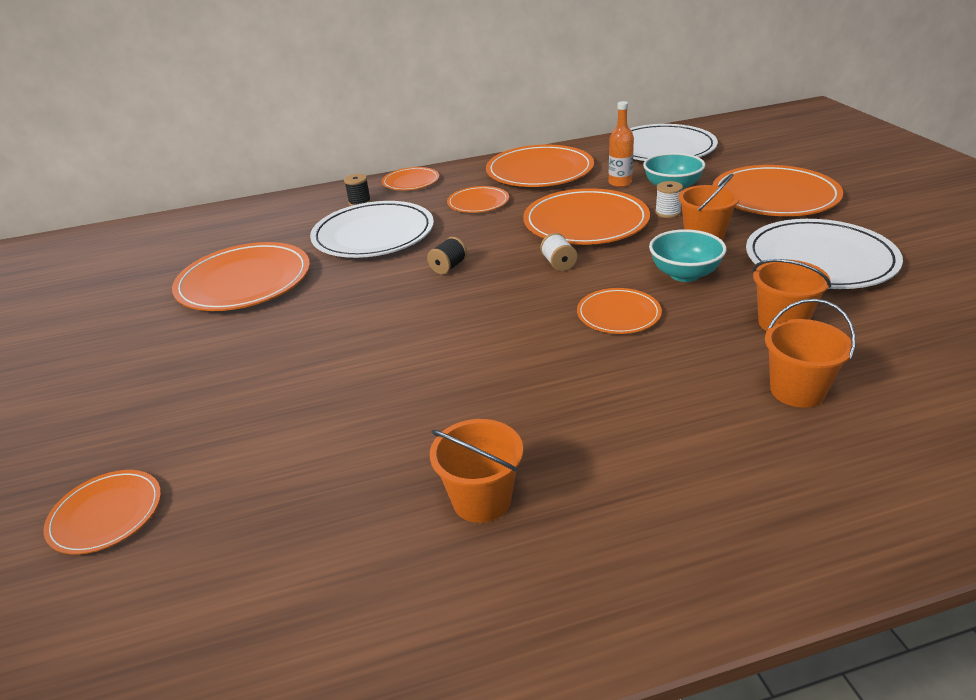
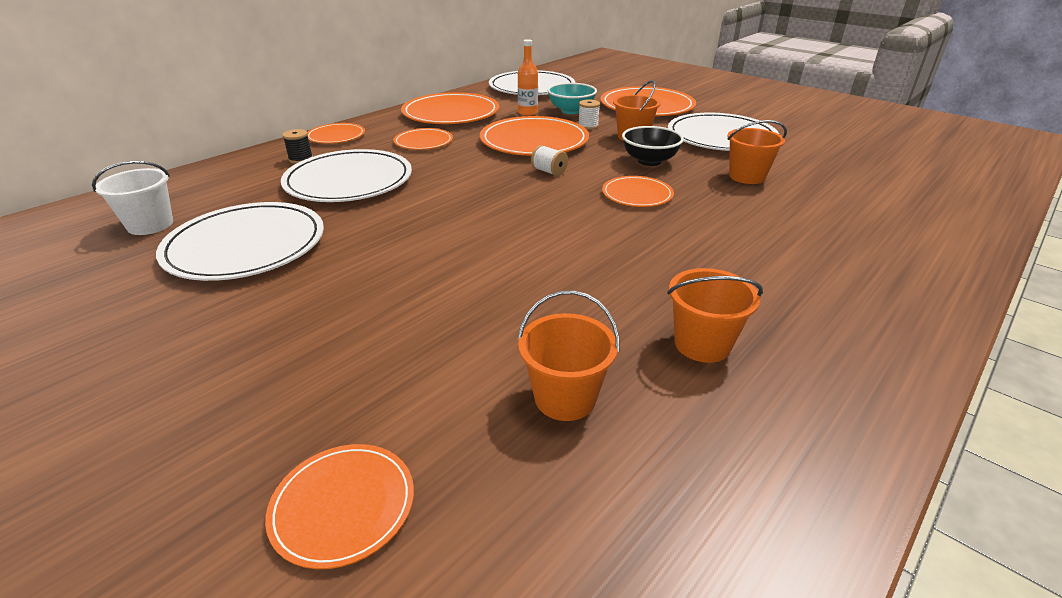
camera: 35 degrees left, 0 degrees up
orange plate [172,242,310,311] -> white plate [156,202,324,281]
black spool [427,237,467,274] -> none
turquoise bowl [649,229,727,282] -> black bowl [622,126,684,166]
orange bucket [765,299,856,408] -> orange bucket moved to [517,290,620,421]
none -> white bucket [92,161,173,235]

